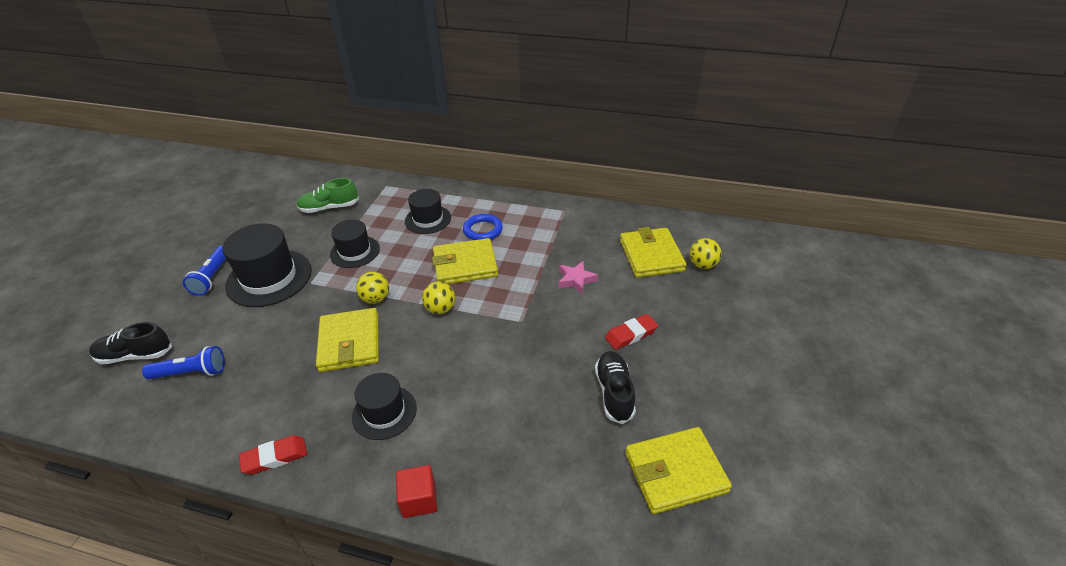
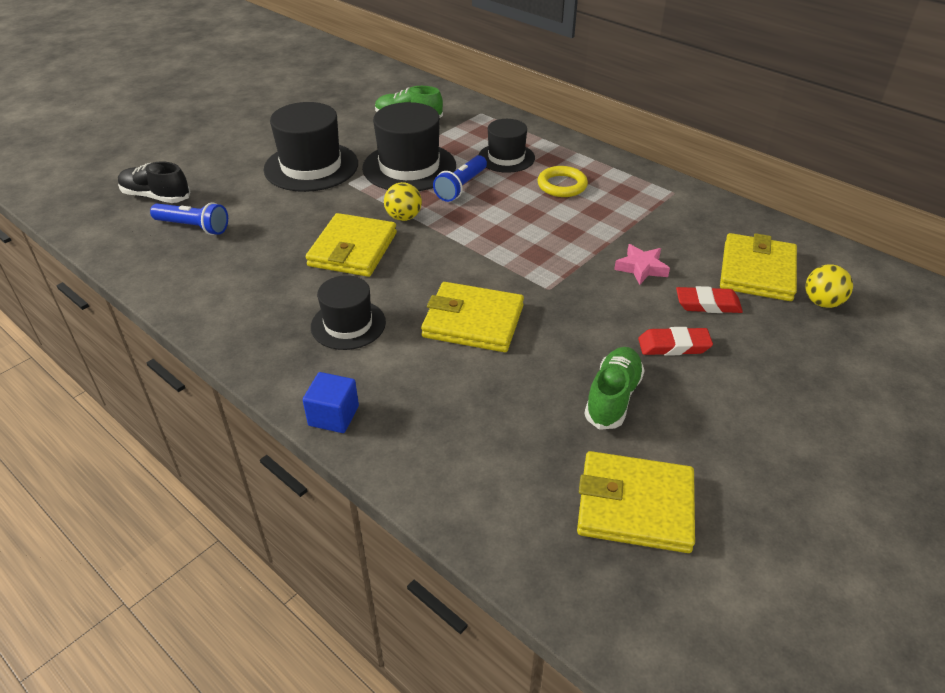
camera: 25 degrees right, 0 degrees up
blue flashlight [183,245,226,296] -> blue flashlight moved to [433,155,487,202]
red eraser [239,435,307,474] -> red eraser moved to [676,286,743,313]
black hat [330,219,380,268] -> black hat [362,102,456,191], size x1.61
red cube [396,465,437,518] -> blue cube [303,372,359,433]
yellow ball [422,282,455,314] -> none
yellow wallet [432,238,498,284] -> yellow wallet moved to [421,282,524,352]
blue ring [463,214,503,240] -> yellow ring [538,166,588,197]
black shoe [595,351,636,424] -> green shoe [584,347,645,430]

